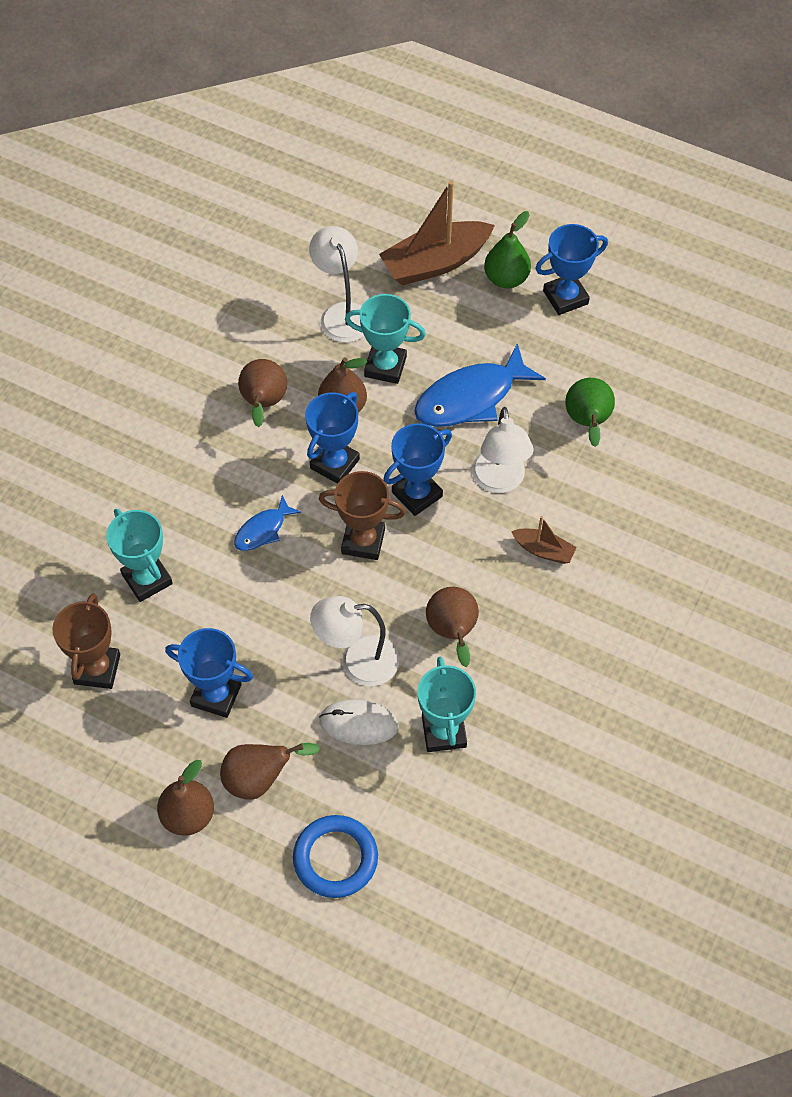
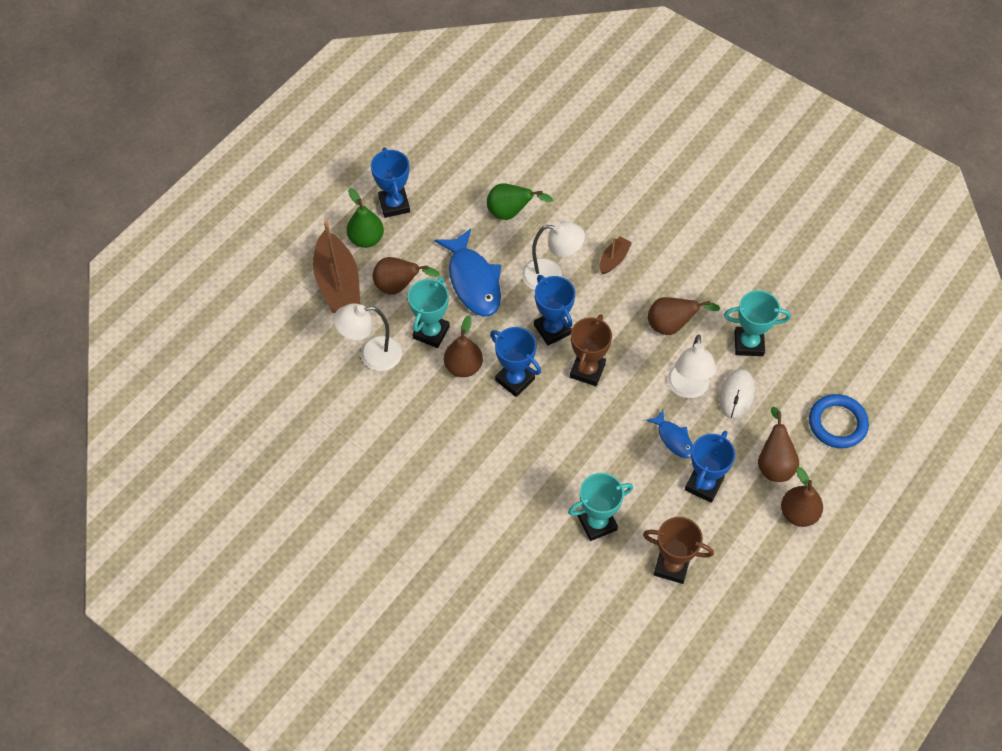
camera: 80 degrees left, 0 degrees up
blue fish [234,495,301,551] -> blue fish moved to [646,410,693,458]
brown pear [238,359,287,427] -> brown pear moved to [373,257,440,295]

